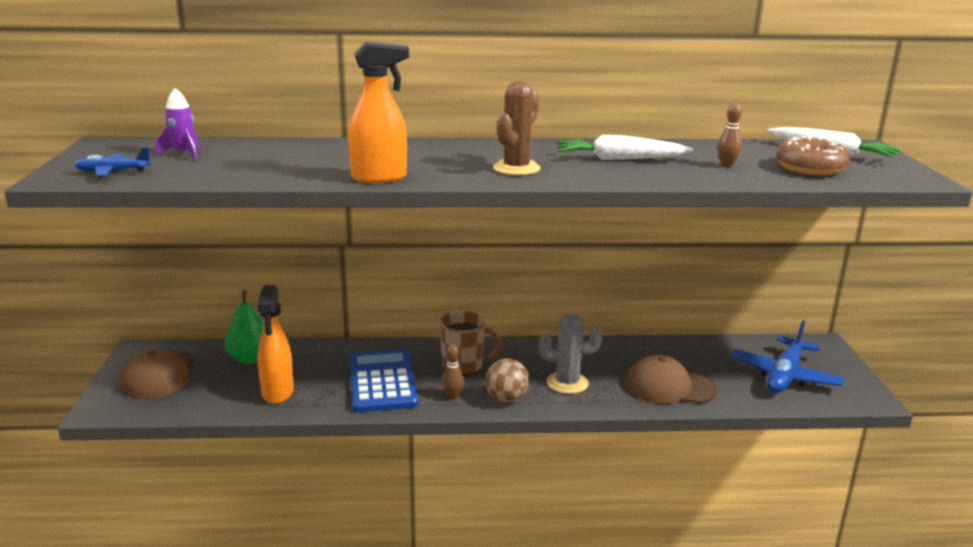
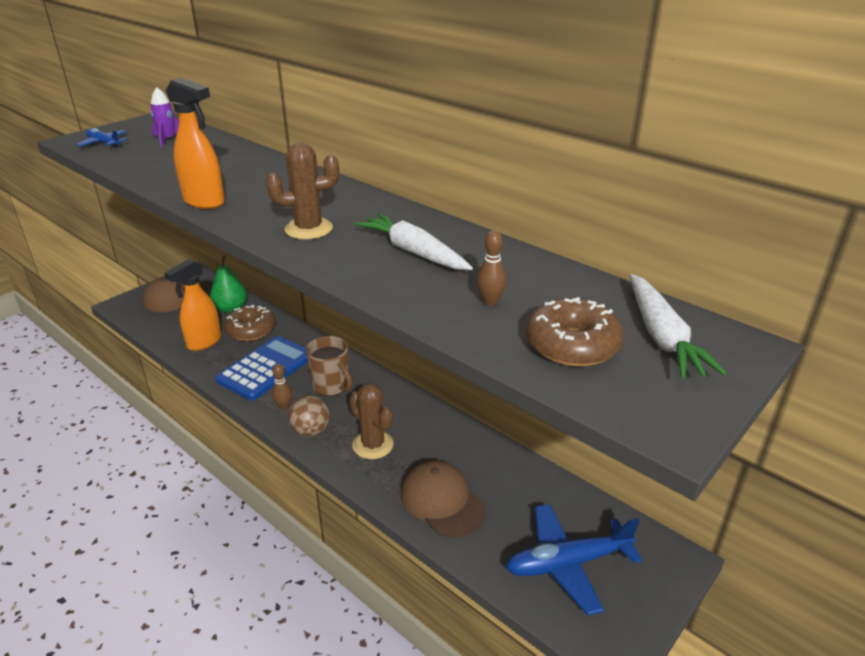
camera: 45 degrees right, 10 degrees up
grey cactus [539,313,603,394] -> brown cactus [349,383,394,459]
none -> brown donut [224,305,275,341]

